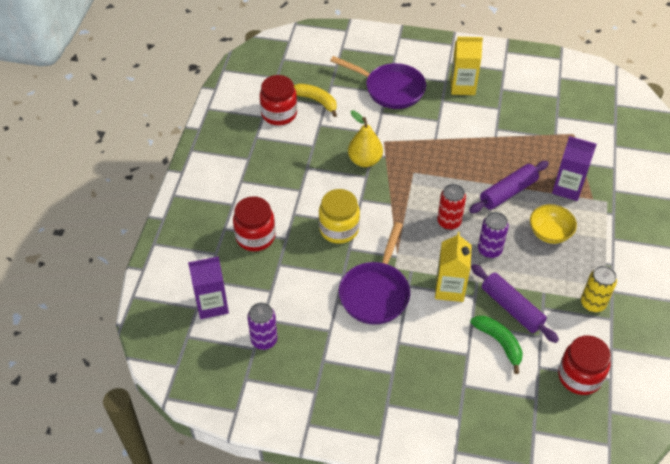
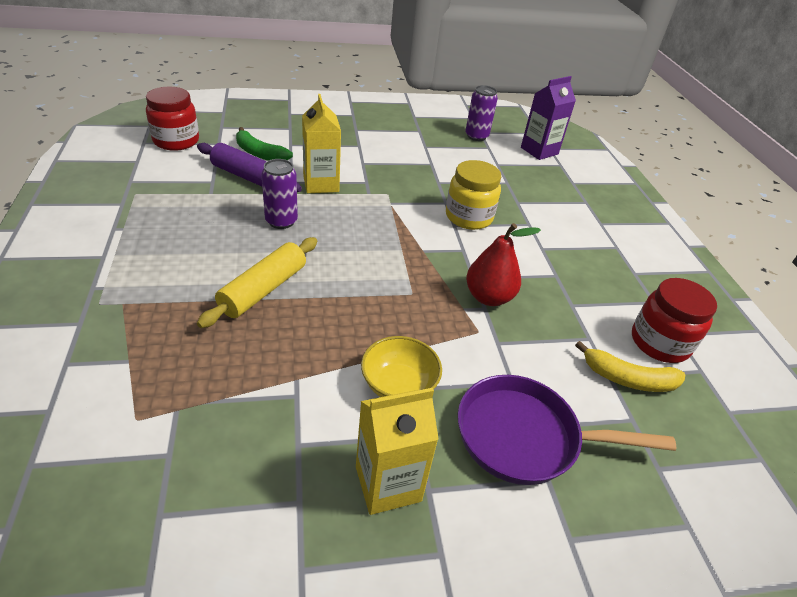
camera: 155 degrees right, 10 degrees down
red jar [233,196,275,251] -> none
purple pan [339,222,410,325] -> none
yellow pear [348,110,383,167] -> red pear [466,223,541,306]
red can [437,184,466,230] -> none
purple rolling pin [469,161,549,213] -> yellow rolling pin [197,237,317,328]
yellow bowl [530,204,577,244] -> yellow bowl moved to [361,336,442,397]
purple carton [552,136,597,201] -> none
yellow can [581,266,617,312] -> none

